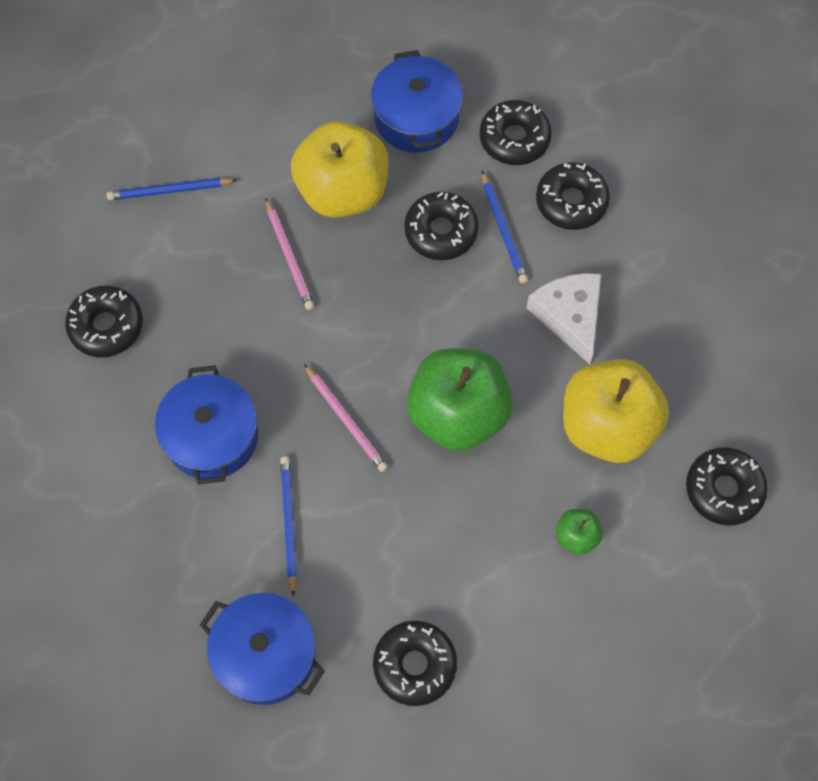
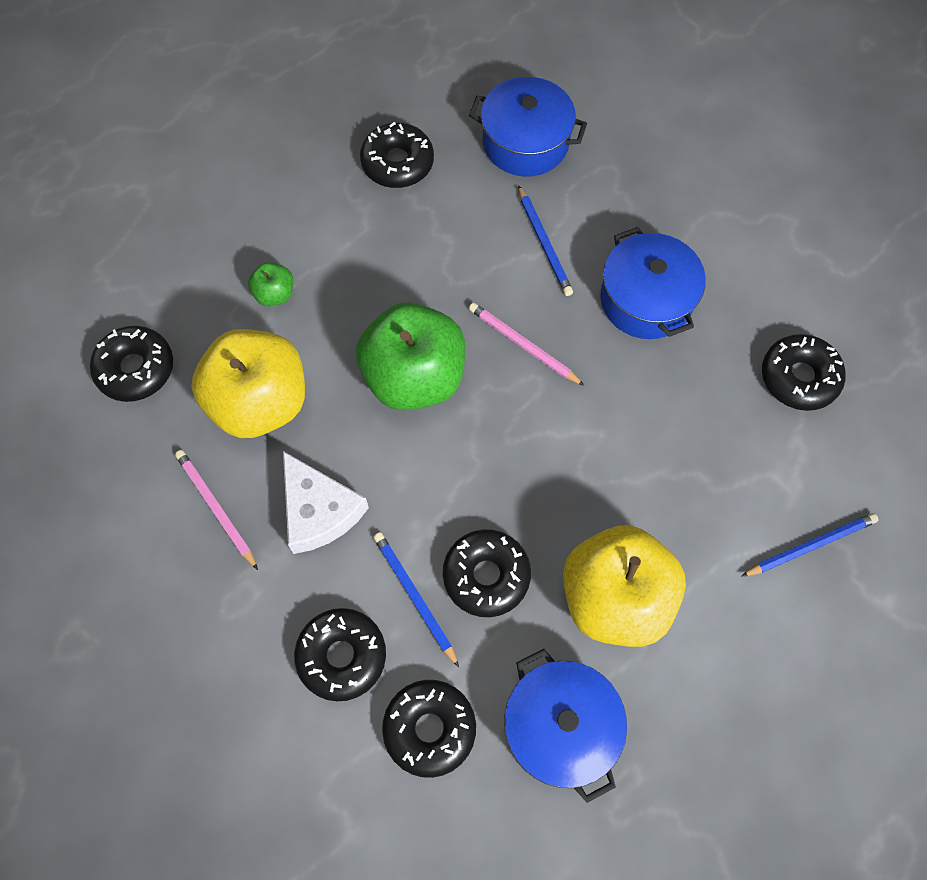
camera: 165 degrees right, 0 degrees up
pink pencil [266,198,314,310] -> pink pencil moved to [175,450,258,570]

